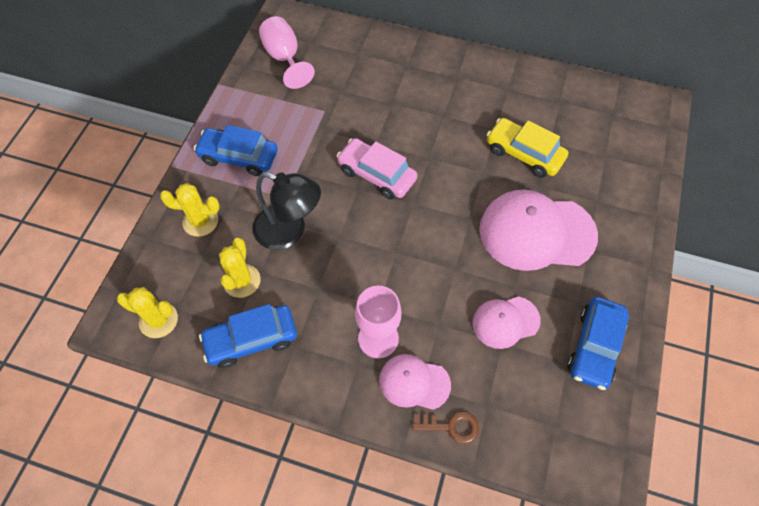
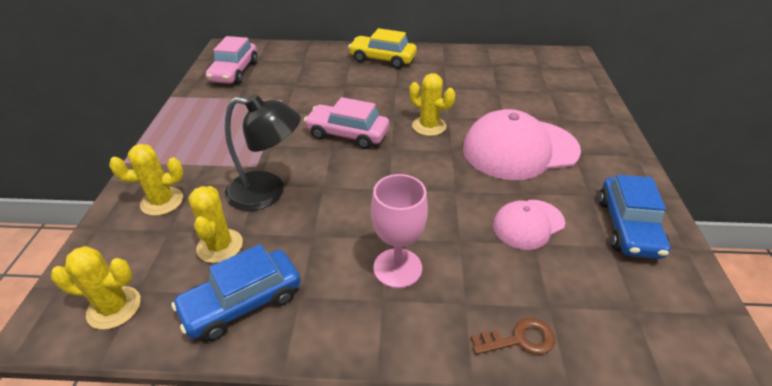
camera: 15 degrees left, 20 degrees down
blue car [194,125,278,176] -> none
pink goblet [259,16,315,89] -> pink car [206,36,258,84]
pink cap [379,354,451,410] -> none
yellow car [487,118,568,178] -> yellow car moved to [348,28,417,69]
none -> yellow cactus [409,73,455,136]

